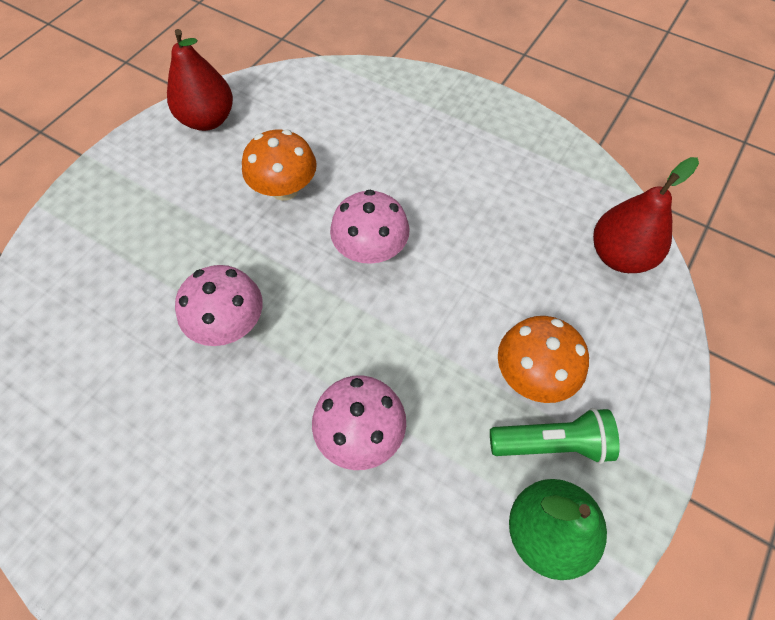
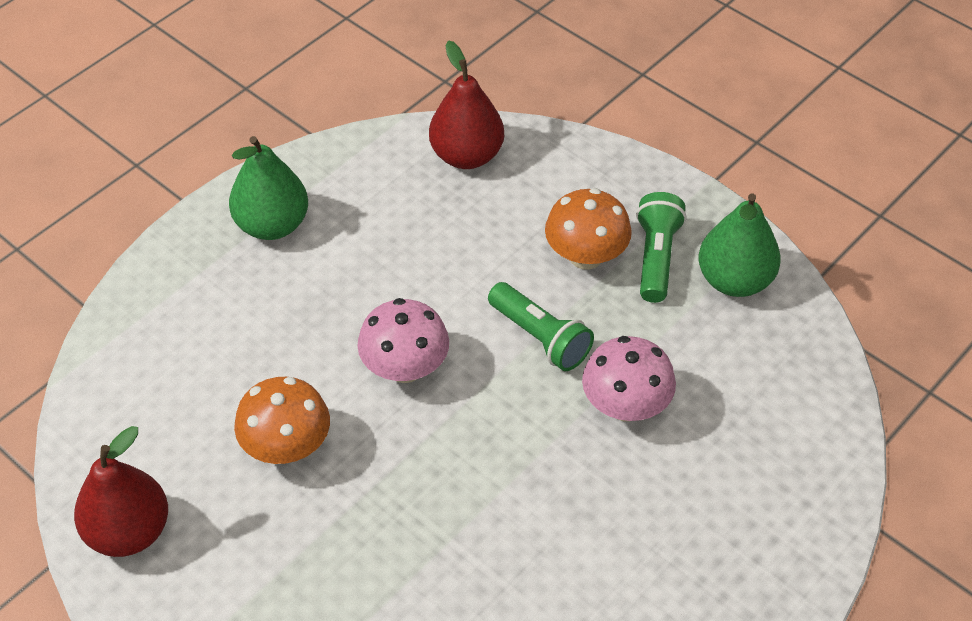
camera: 80 degrees left, 10 degrees down
pink mushroom [175,265,263,346] -> none
none -> green pear [229,136,308,240]
none -> green flashlight [488,282,594,371]

